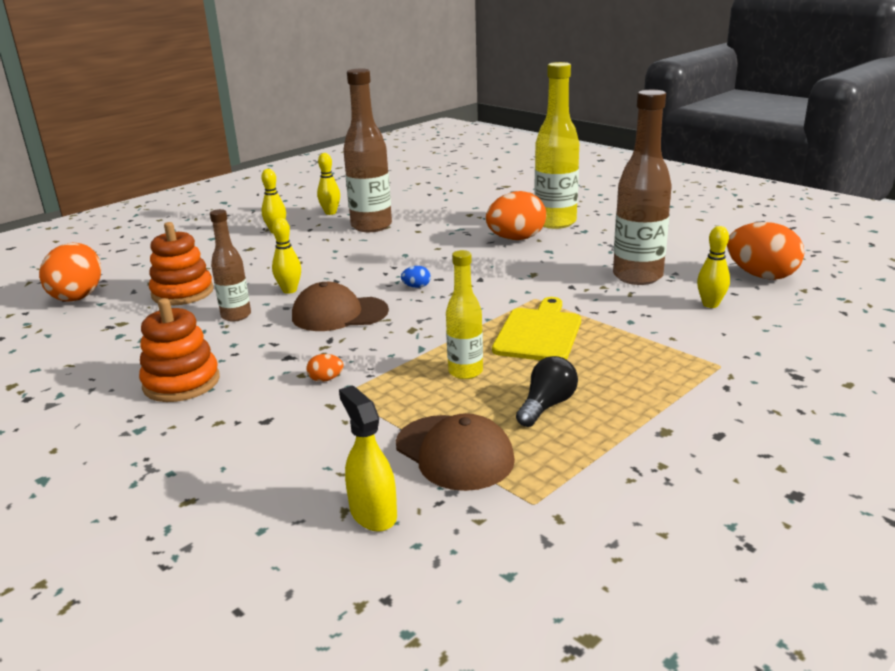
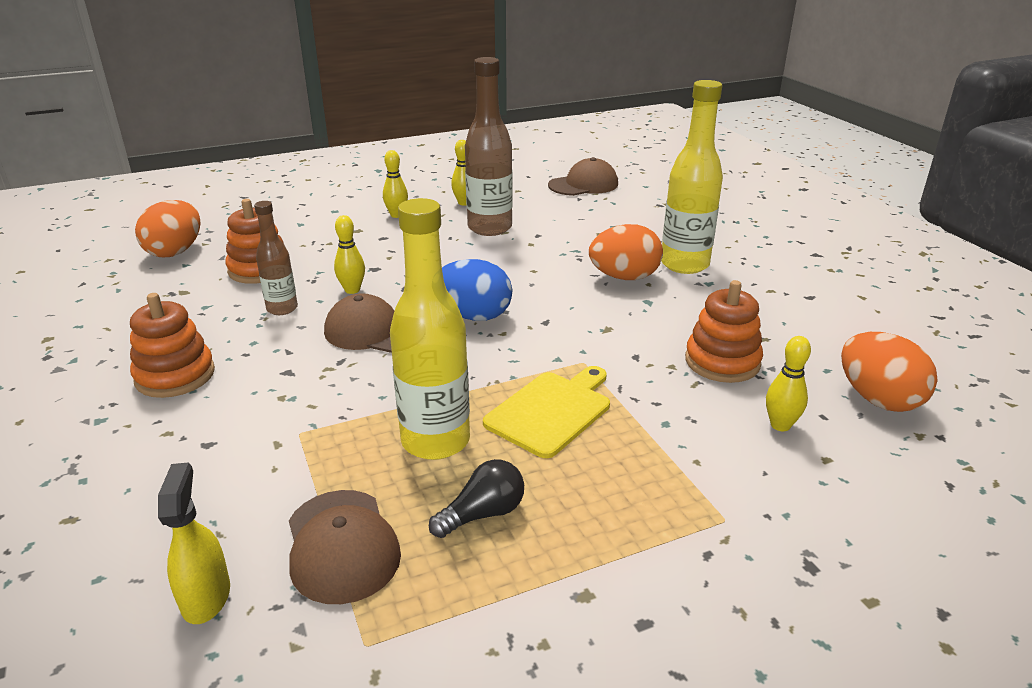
camera: 20 degrees right, 5 degrees up
orange egg [306,354,344,382] -> none
blue egg [401,266,431,288] -> blue egg [442,259,512,321], size x2.44
yellow bottle [446,250,483,379] -> yellow bottle [390,198,470,460], size x1.75
brown bottle [613,90,672,285] -> orange stacking toy [685,280,763,383]
none -> brown cap [548,157,618,196]

